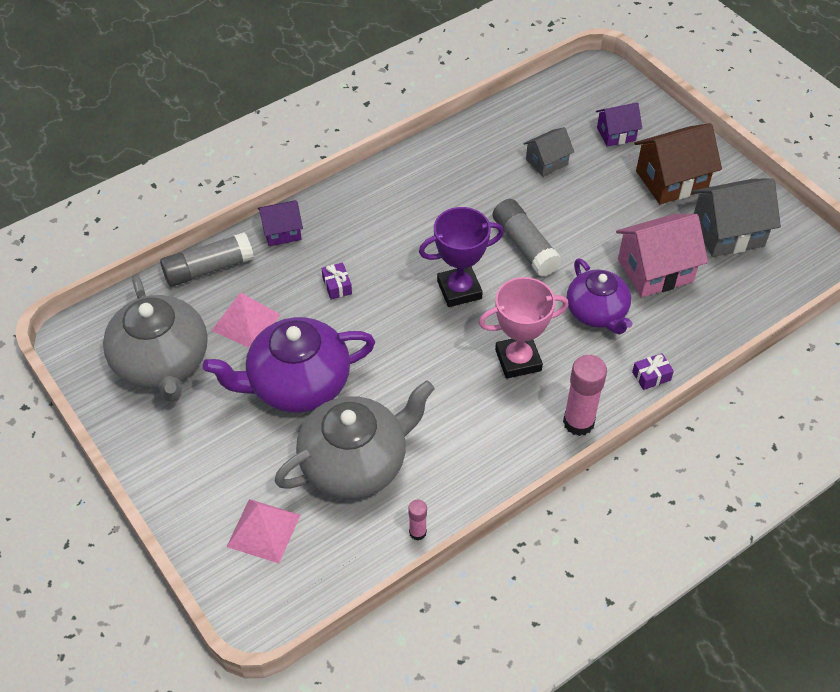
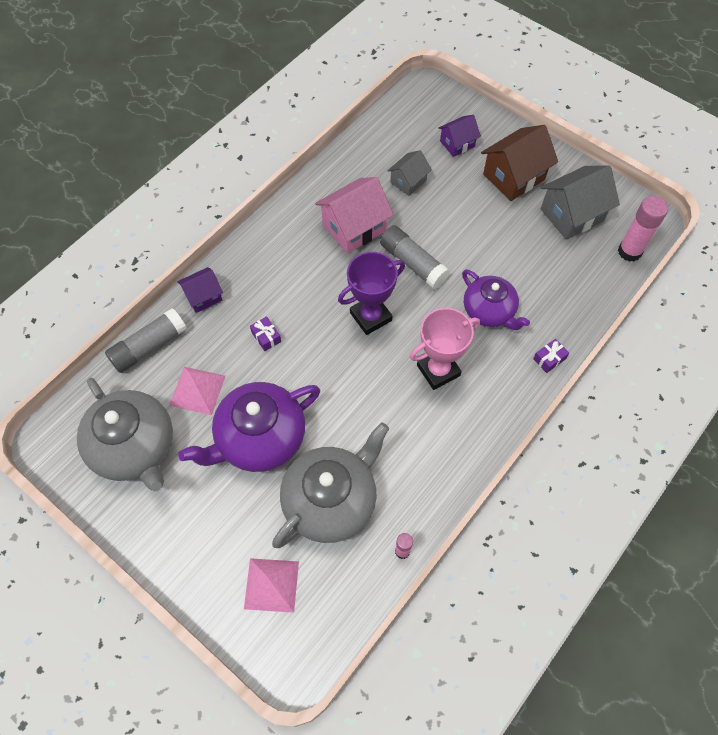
camera: 15 degrees left, 10 degrees up
pink glue stick [563,355,607,436] -> pink glue stick moved to [618,196,668,262]
pink house [616,214,708,297] -> pink house moved to [315,177,394,254]

